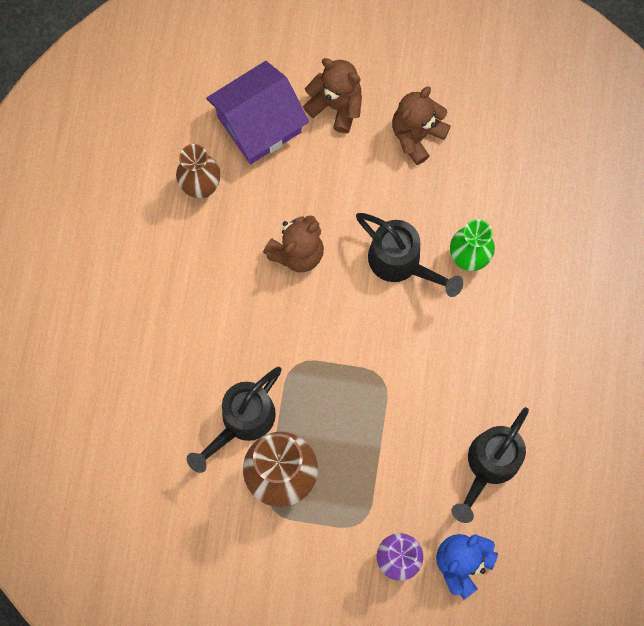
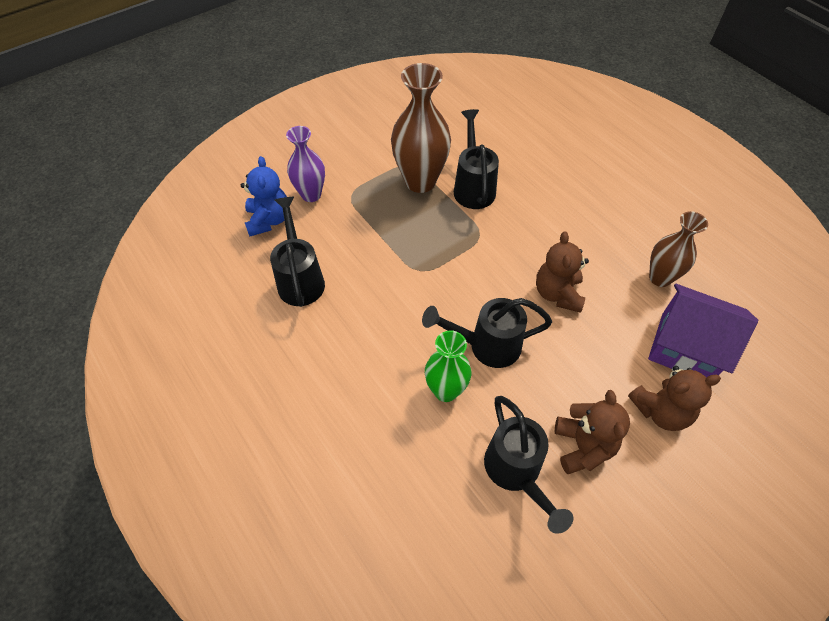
camera: 135 degrees right, 20 degrees down
purple house [206,61,309,164] -> purple house turned 75 degrees counterclockwise [648,284,758,378]
none -> black watering can [484,396,573,534]

